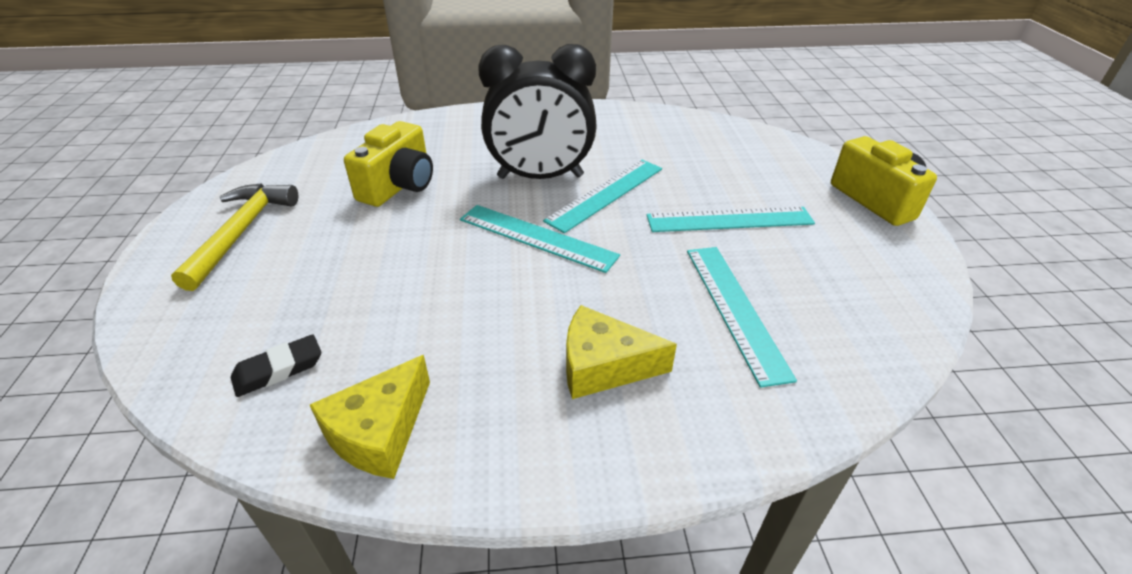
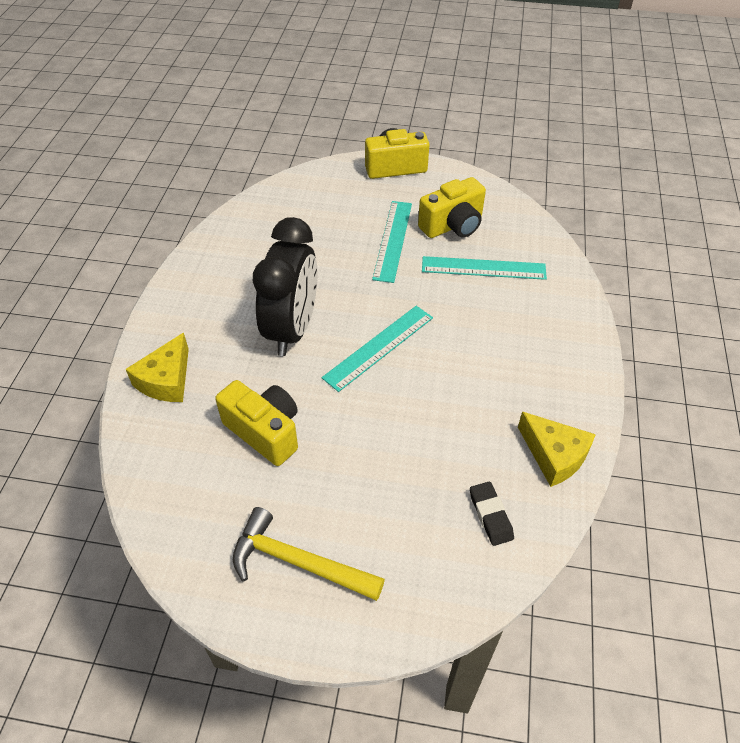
camera: 75 degrees left, 10 degrees up
turquoise ruler [543,160,662,233] -> none
yellow cheese [566,305,677,399] -> yellow cheese moved to [126,333,189,402]
none -> yellow camera [418,177,486,238]

